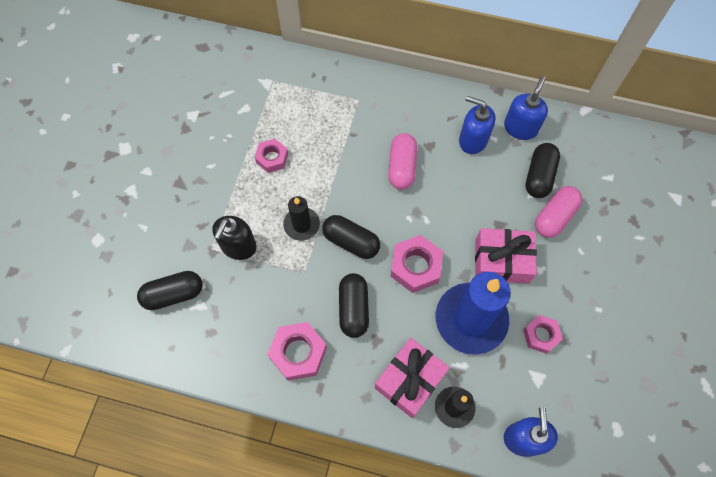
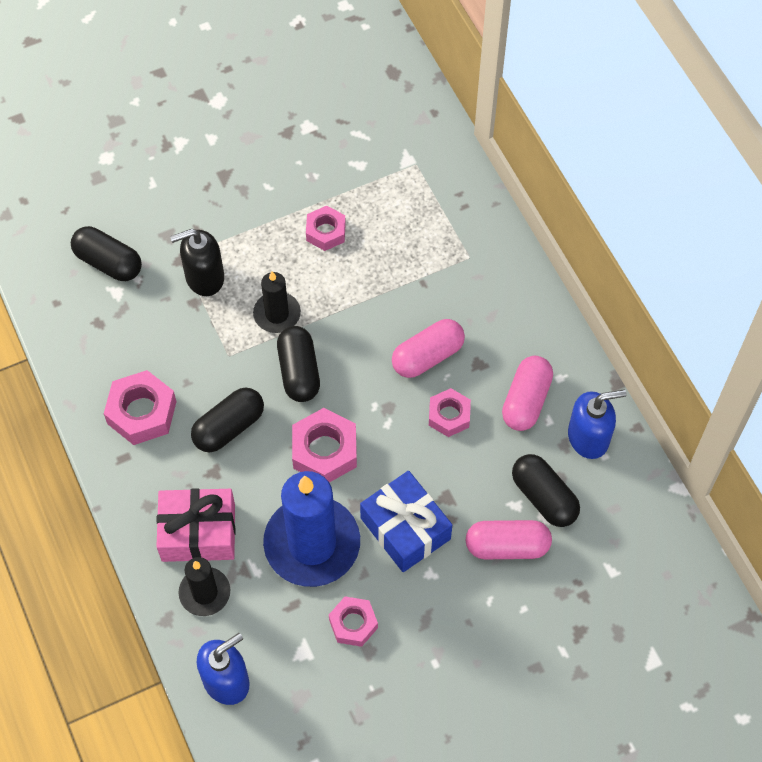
camera: 50 degrees right, 5 degrees down
blue soap dispenser [459,96,495,154] -> pink capsule [502,356,553,431]
pink gift [475,228,537,284] -> blue gift [360,471,452,572]
black capsule [525,143,560,198] -> black capsule turned 75 degrees clockwise [512,454,580,527]
none -> pink nut [429,388,471,437]

